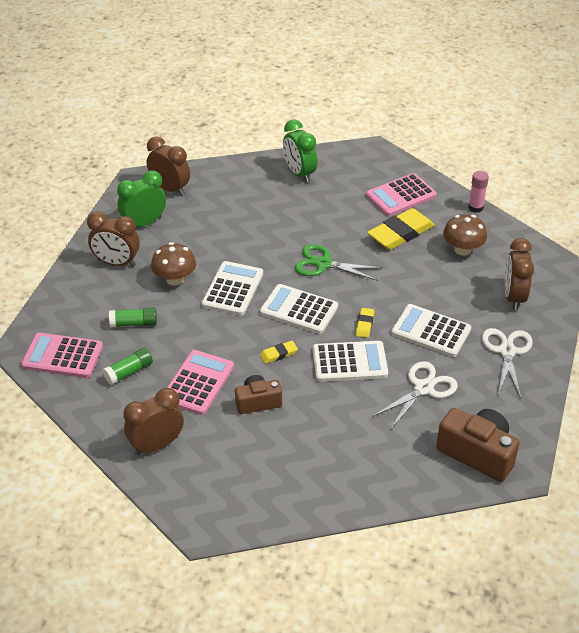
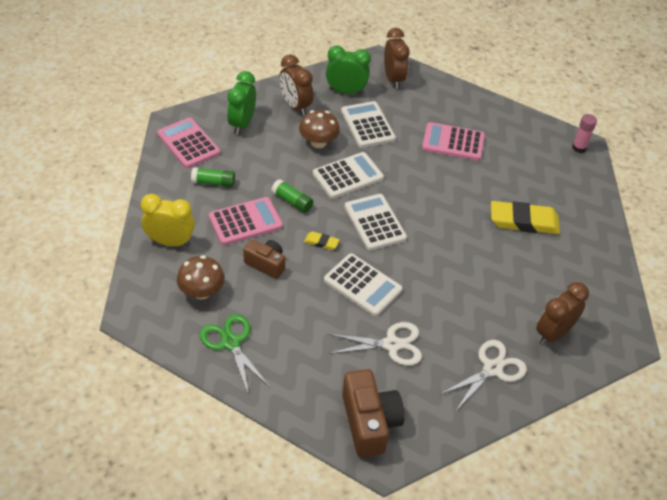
camera: 40 degrees right, 5 degrees up
green glue stick [109,308,157,328] -> green glue stick moved to [271,179,313,213]
brown clock [124,388,184,456] -> yellow clock [141,194,195,247]
green clock [283,119,317,183] -> green clock moved to [227,71,256,135]
green scissors [295,244,382,281] -> green scissors moved to [199,314,270,395]
yellow eraser [355,308,374,338] -> none
pink calculator [366,173,437,216] -> pink calculator moved to [422,122,485,161]
white calculator [391,304,471,357] -> white calculator moved to [341,101,396,148]
brown mushroom [443,214,487,256] -> brown mushroom moved to [177,255,225,299]
pink glue stick [468,171,489,213] -> pink glue stick moved to [572,114,597,153]

